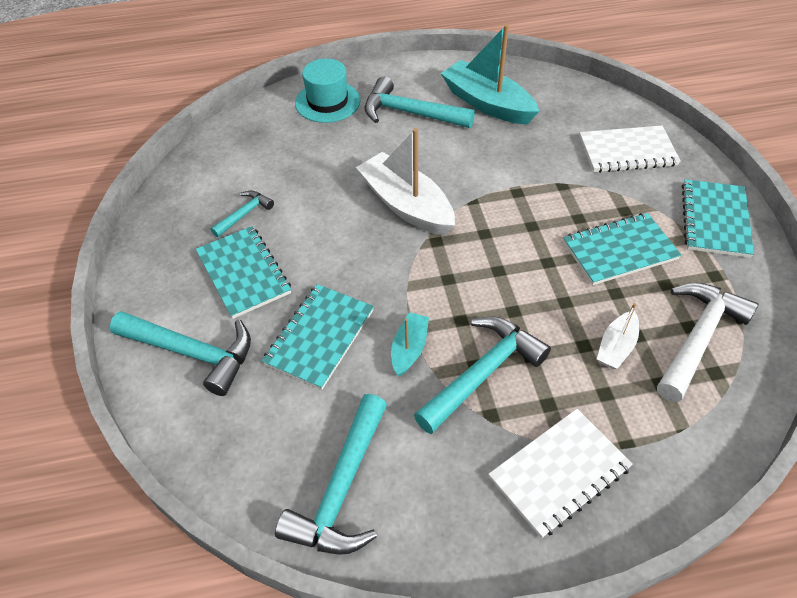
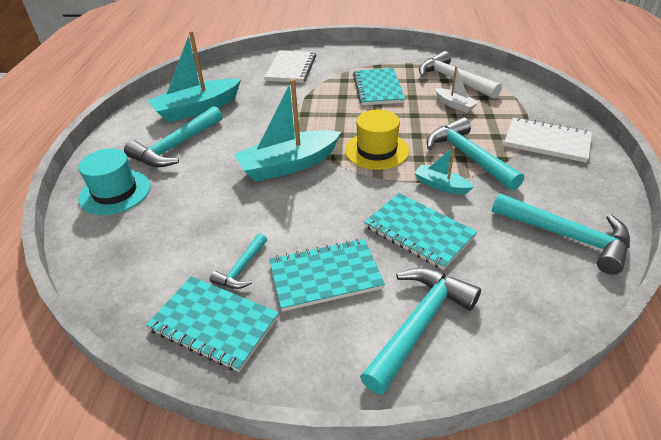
camera: 75 degrees left, 10 degrees down
turquoise hammer [211,191,274,237] -> turquoise hammer turned 120 degrees counterclockwise [210,233,267,289]
white boat [356,128,455,236] -> turquoise boat [234,79,341,182]
white notebook [488,409,633,538] -> white notebook turned 45 degrees counterclockwise [504,117,592,163]
turquoise notebook [682,179,754,258] -> turquoise notebook moved to [146,276,279,372]
none -> yellow hat [345,110,409,170]

